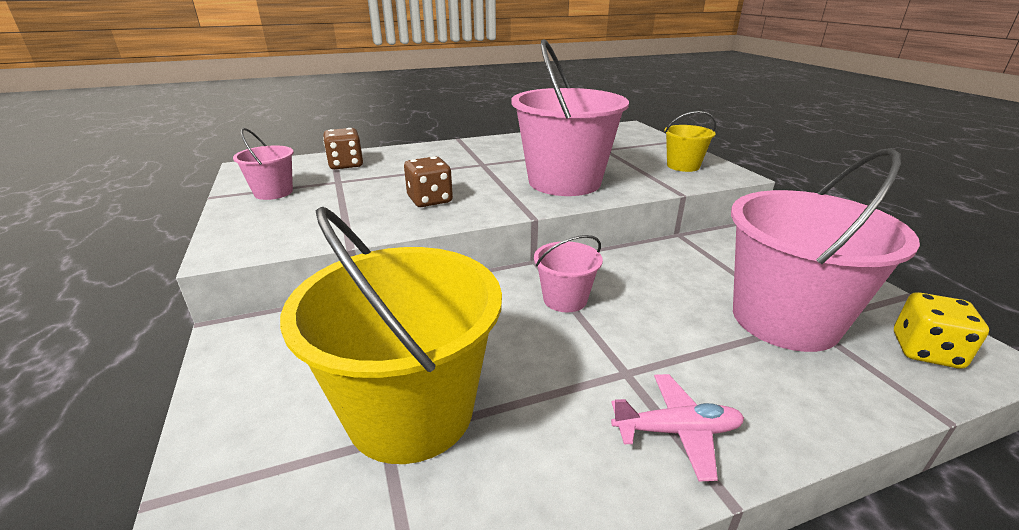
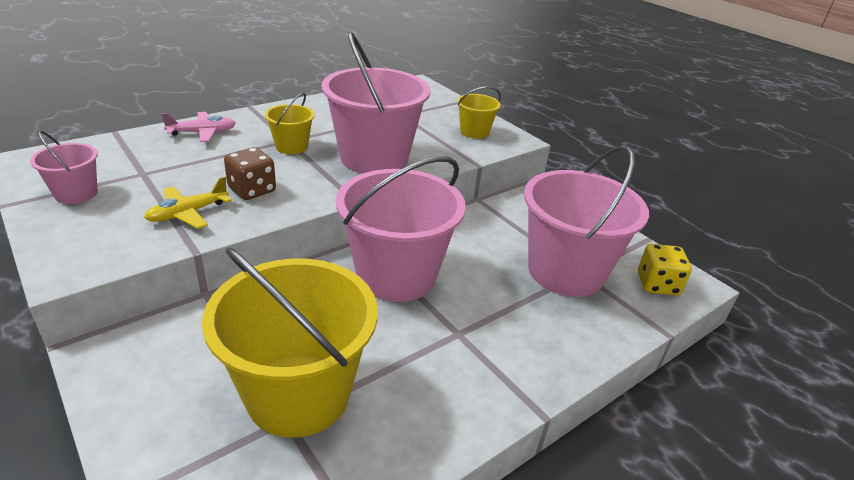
camera: 20 degrees left, 5 degrees up
brown dice [323,128,363,169] -> none
pink bucket [534,235,603,312] -> pink bucket [336,156,466,302], size x2.11
pink plane [611,374,744,482] -> pink plane moved to [161,112,236,142]
none -> yellow plane [144,177,232,229]
none -> yellow bucket [265,93,315,154]

